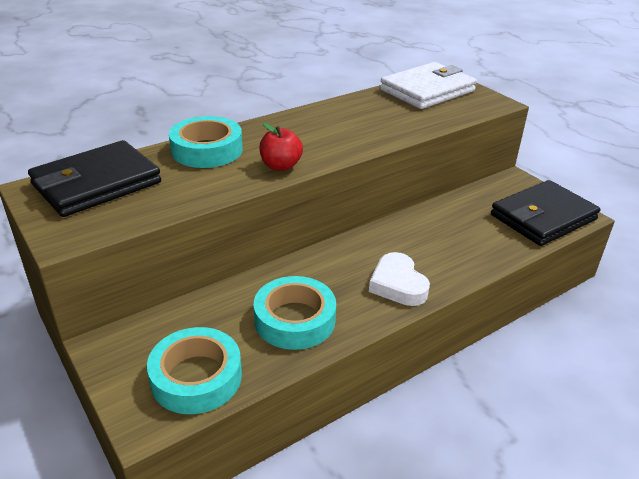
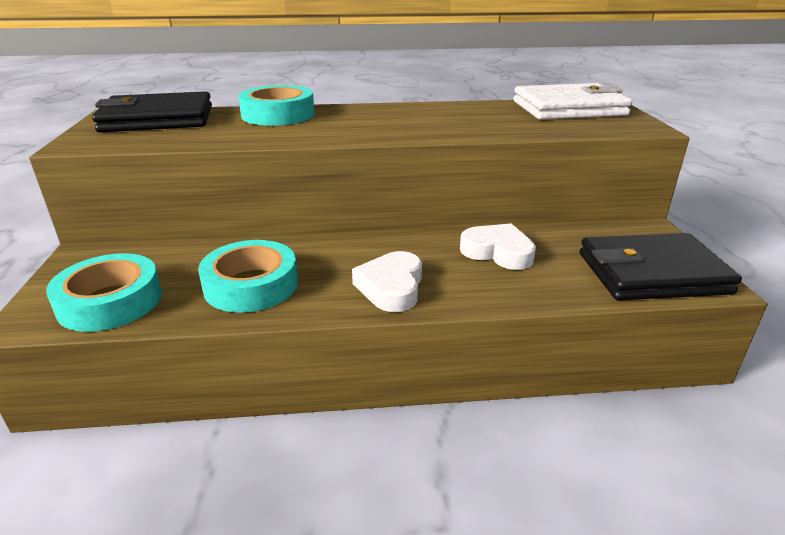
camera: 30 degrees right, 5 degrees down
red apple [259,123,303,171] -> none
none -> white heart [460,223,536,270]

